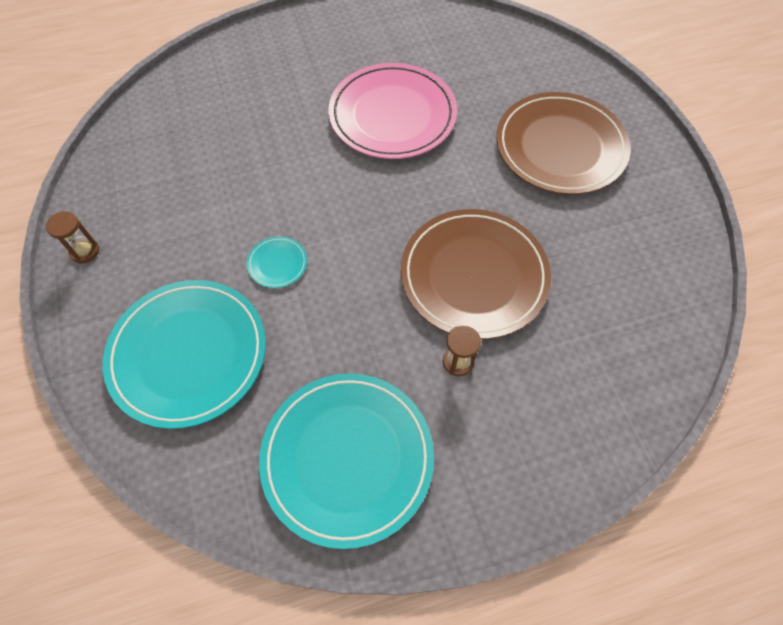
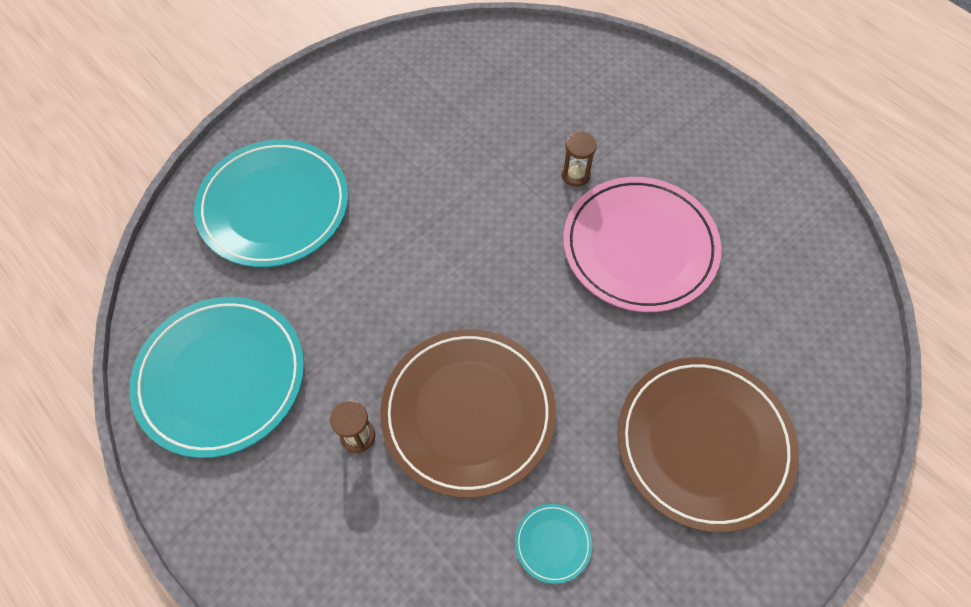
camera: 65 degrees right, 0 degrees up
brown hourglass [46,211,99,264] -> brown hourglass moved to [561,132,597,187]
turquoise plate [247,236,307,288] -> turquoise plate moved to [515,504,592,584]

